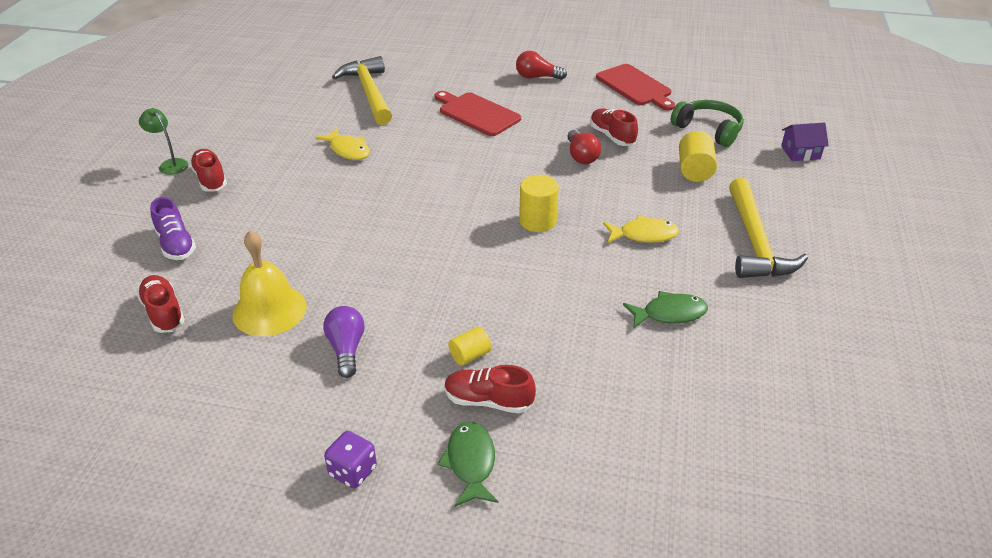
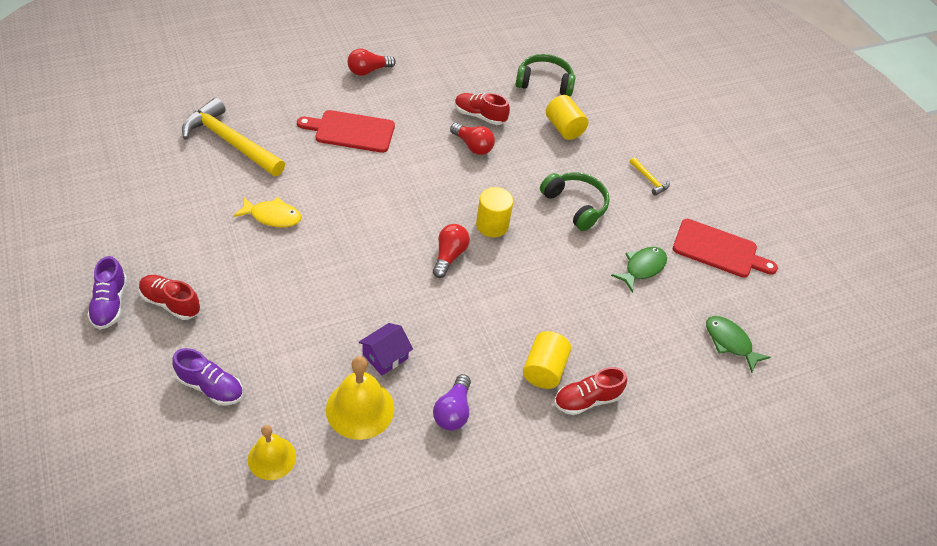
camera: 40 degrees left, 10 degrees up
red shoe [137,275,185,333] -> yellow bell [248,425,296,480]
green lamp [139,108,188,175] -> purple shoe [87,256,127,330]
purple light bulb [323,306,365,378] -> purple light bulb turned 120 degrees counterclockwise [433,374,471,431]
purple dice [324,431,377,488] -> none
green fish [438,421,498,507] -> green fish moved to [706,316,771,373]
yellow cylinder [448,327,491,366] -> yellow cylinder [523,331,571,389], size x1.59
red cutting board [596,64,675,111] -> red cutting board moved to [673,219,778,278]
yellow fish [603,215,679,243] -> green headphones [540,172,610,231]
yellow hammer [729,178,808,278] -> yellow hammer [630,157,670,196], size x0.43
purple house [781,122,829,161] -> purple house moved to [358,323,413,376]
none -> red light bulb [433,224,470,278]

